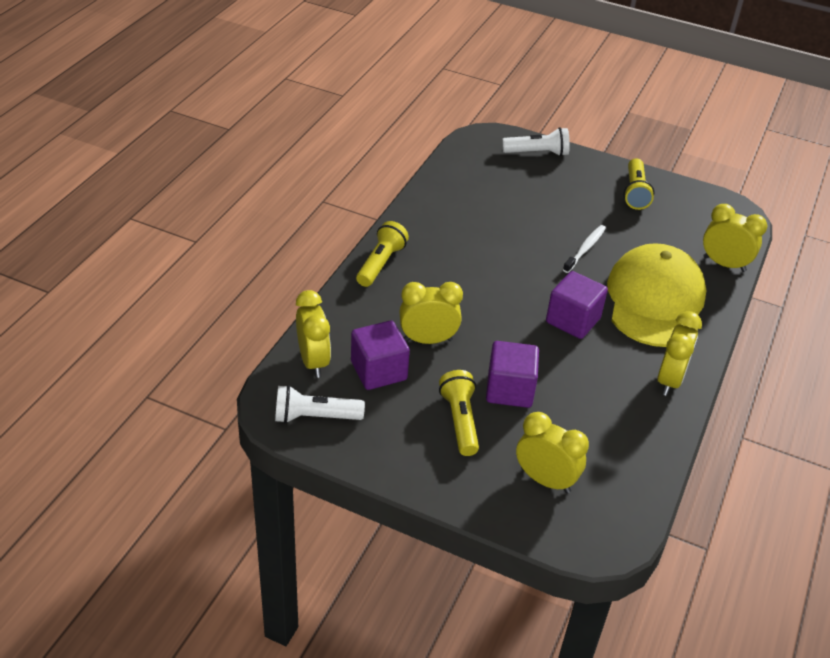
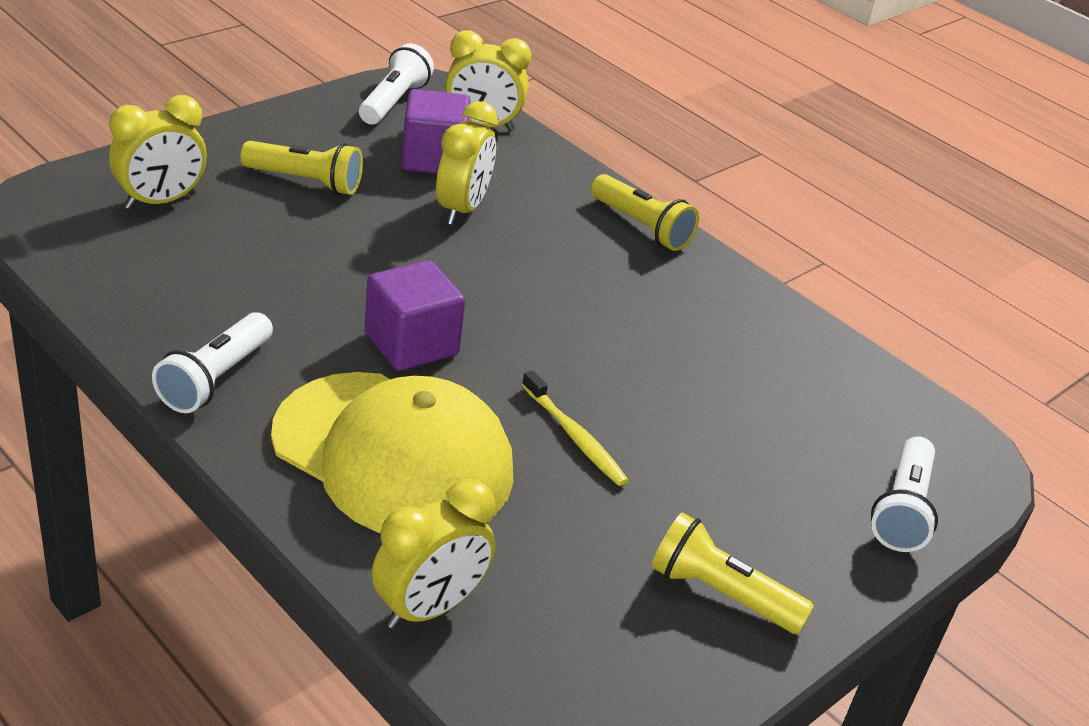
camera: 110 degrees right, 5 degrees down
purple cube [486,341,539,408] -> none
white toothbrush [563,225,606,273] -> yellow toothbrush [522,370,629,486]
yellow clock [657,311,702,396] -> white flashlight [152,312,273,413]

